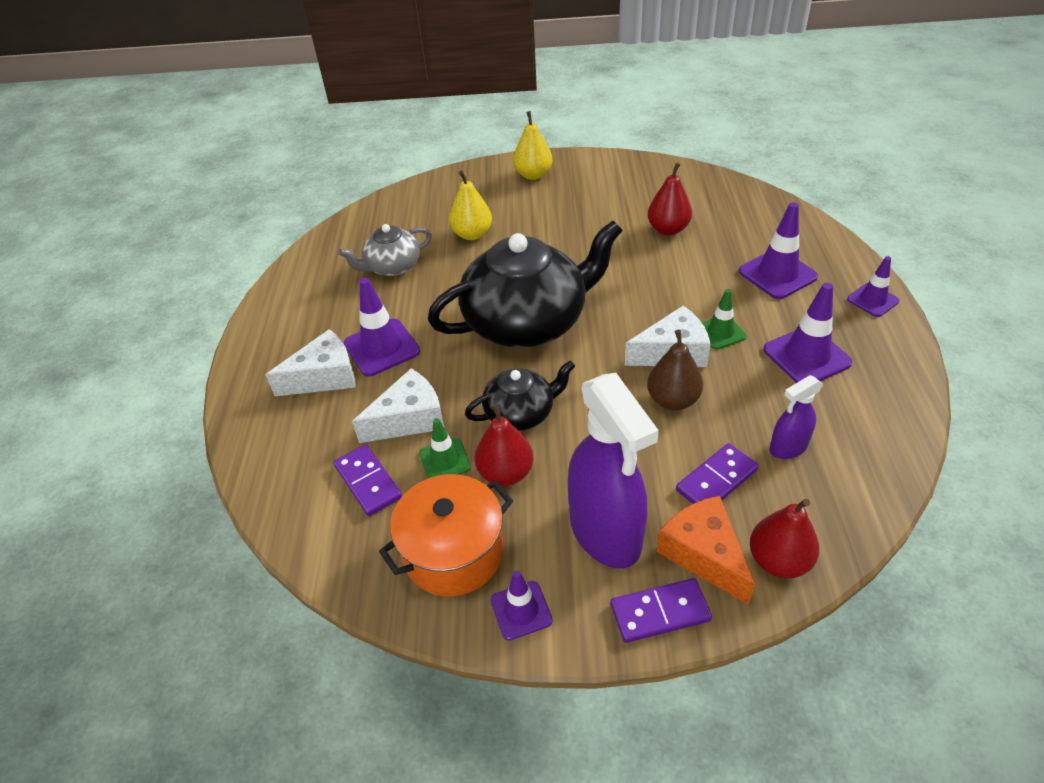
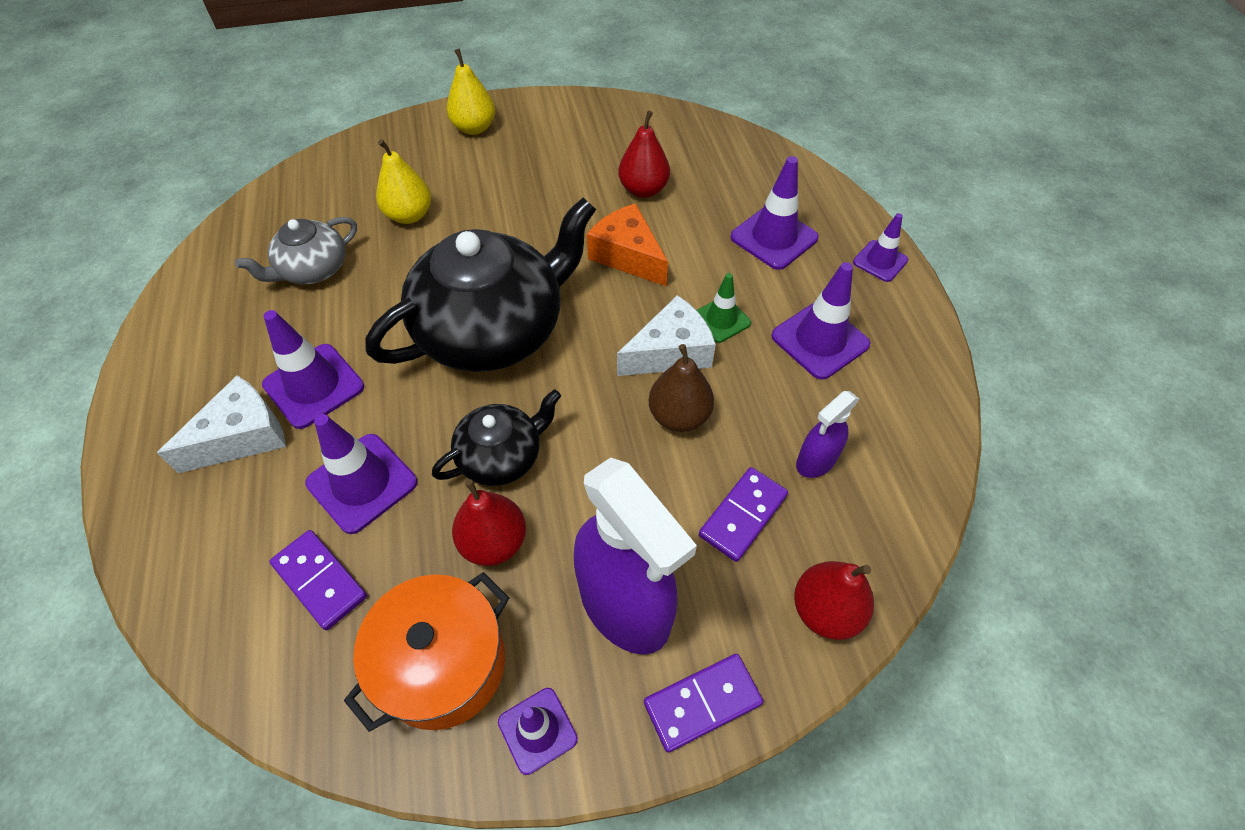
camera: 15 degrees left, 10 degrees up
white cheese [352,368,444,443] -> purple traffic cone [305,414,417,534]
green traffic cone [419,418,471,479] -> none
orange cheese [657,496,755,605] -> orange cheese moved to [587,203,668,286]

